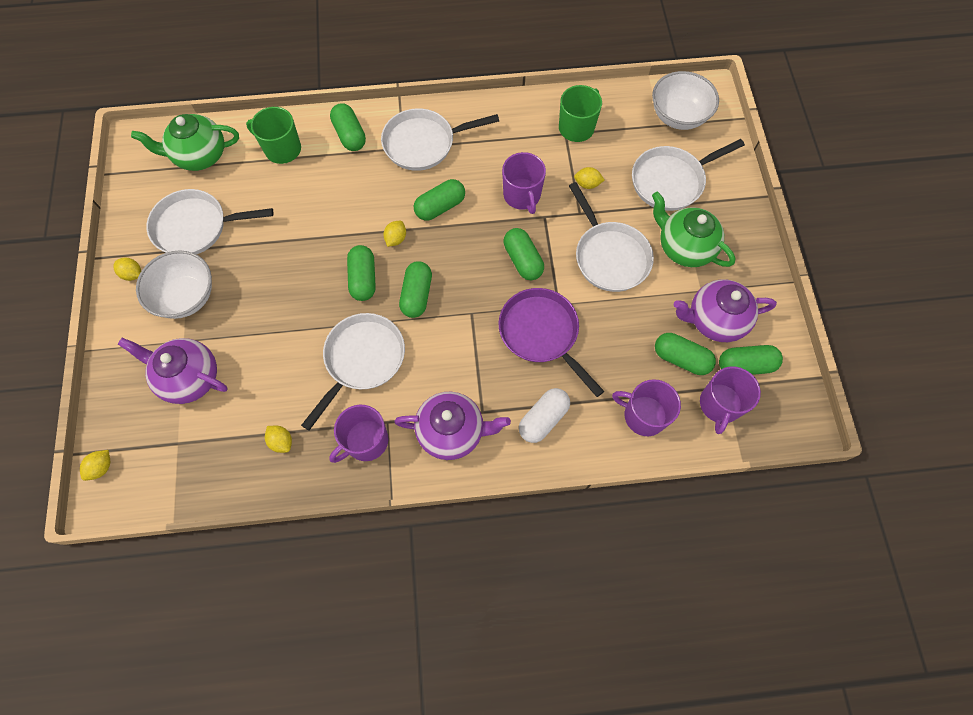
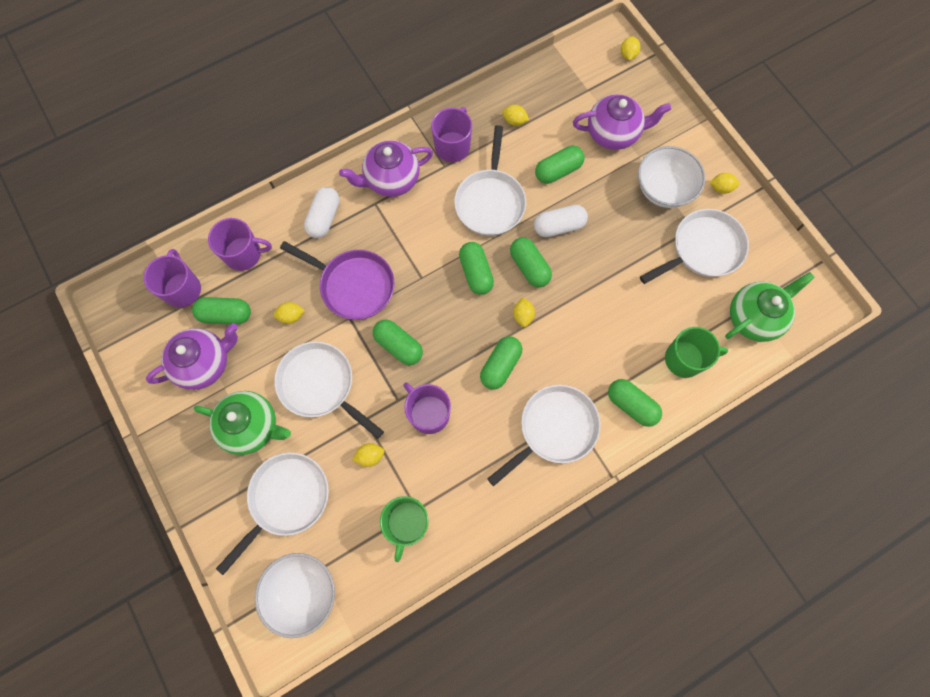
camera: 155 degrees right, 5 degrees up
green capsule [719,345,783,375] -> green capsule moved to [535,146,585,184]
none -> yellow lemon [273,302,305,324]
none -> white capsule [534,205,588,237]

